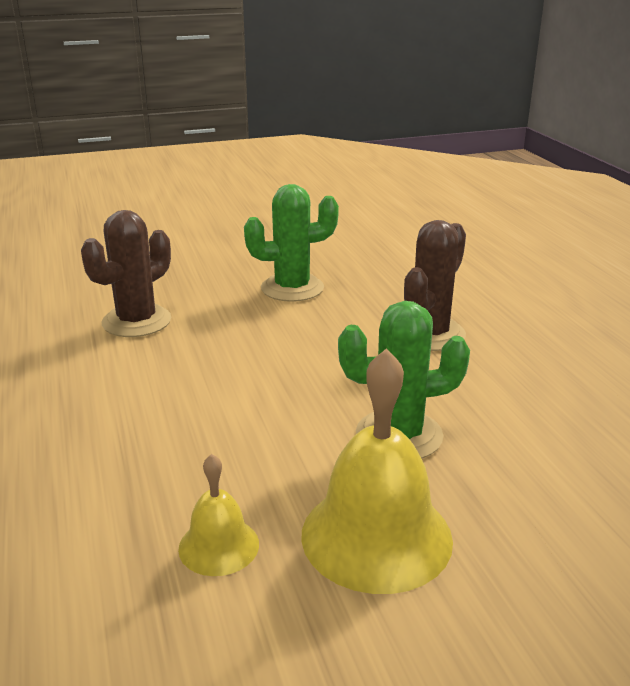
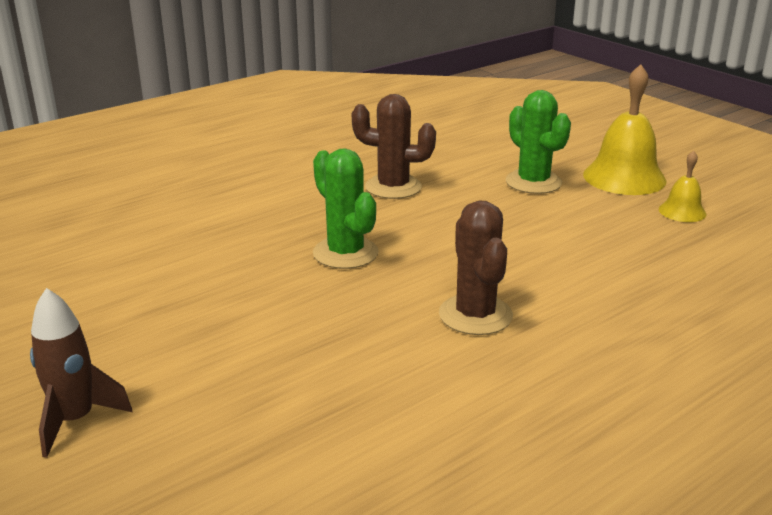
camera: 110 degrees left, 0 degrees up
brown cactus [81,210,171,337] -> brown cactus turned 60 degrees clockwise [439,200,513,335]
none -> brown rocket [30,288,132,458]

